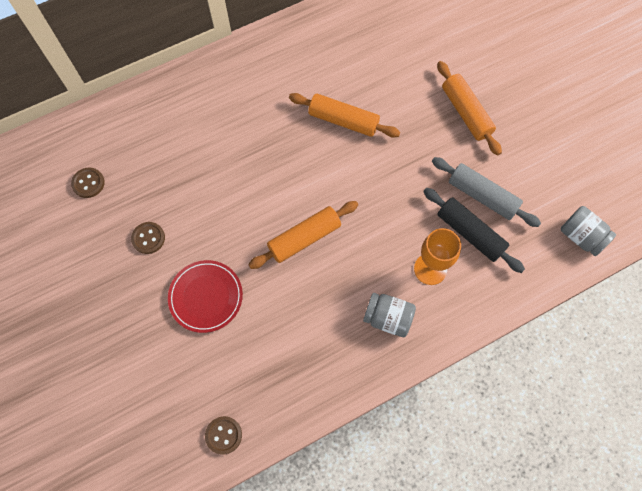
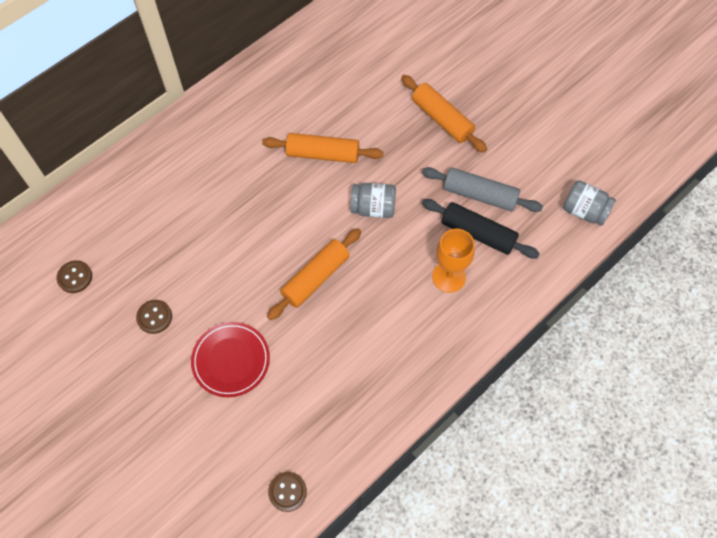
camera: 15 degrees left, 5 degrees down
grey jar [363,293,416,337] -> grey jar moved to [351,183,396,218]

